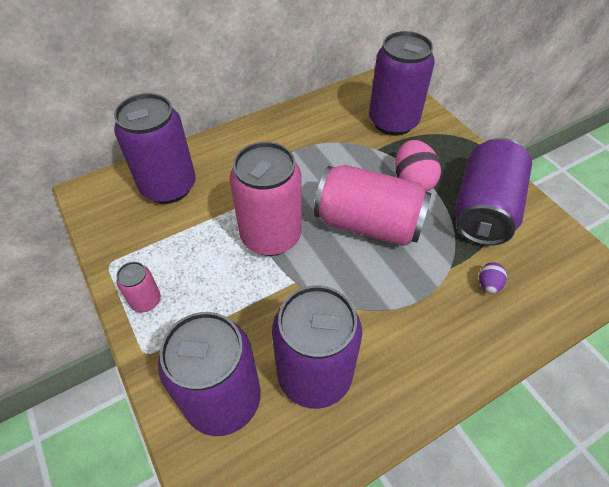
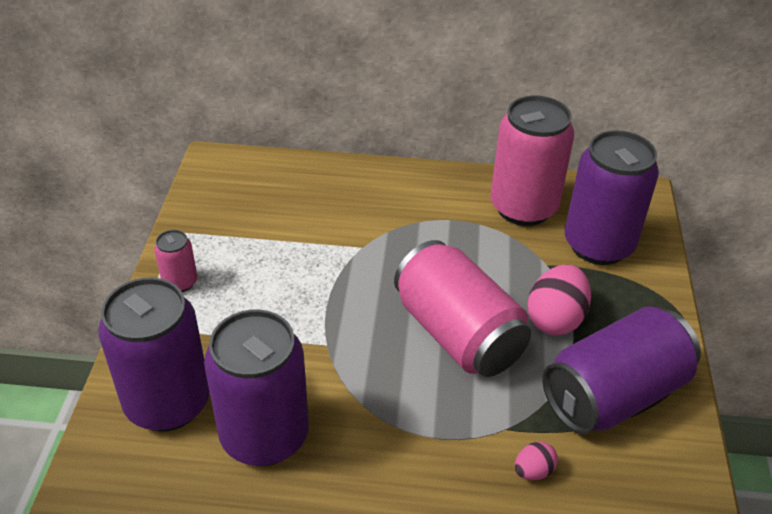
camera: 35 degrees right, 10 degrees down
purple can [114,93,196,204] -> none
pink can [229,142,302,256] -> pink can moved to [490,95,574,226]
purple egg [479,262,507,294] -> pink egg [515,441,558,480]

